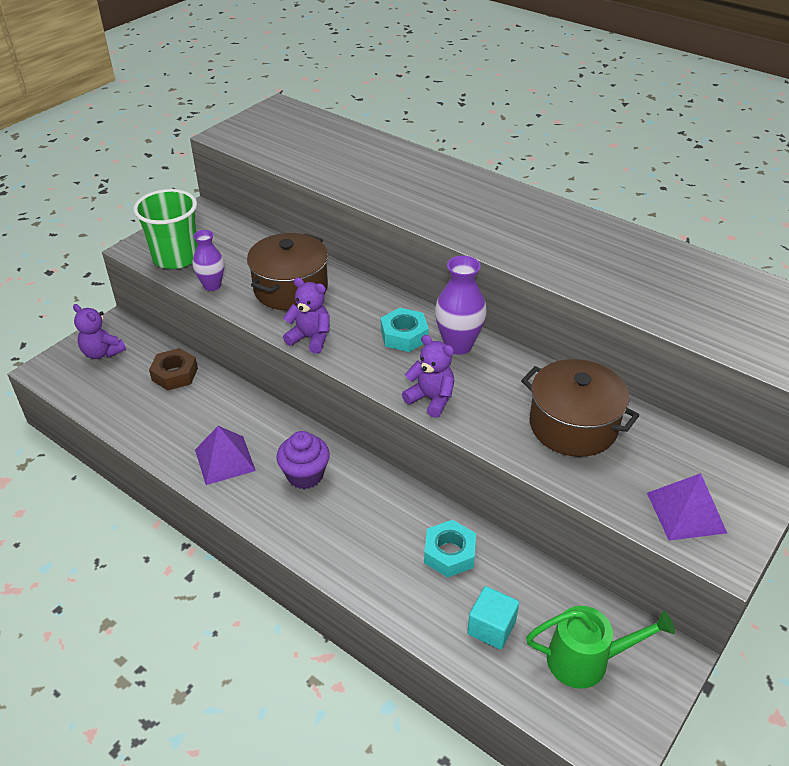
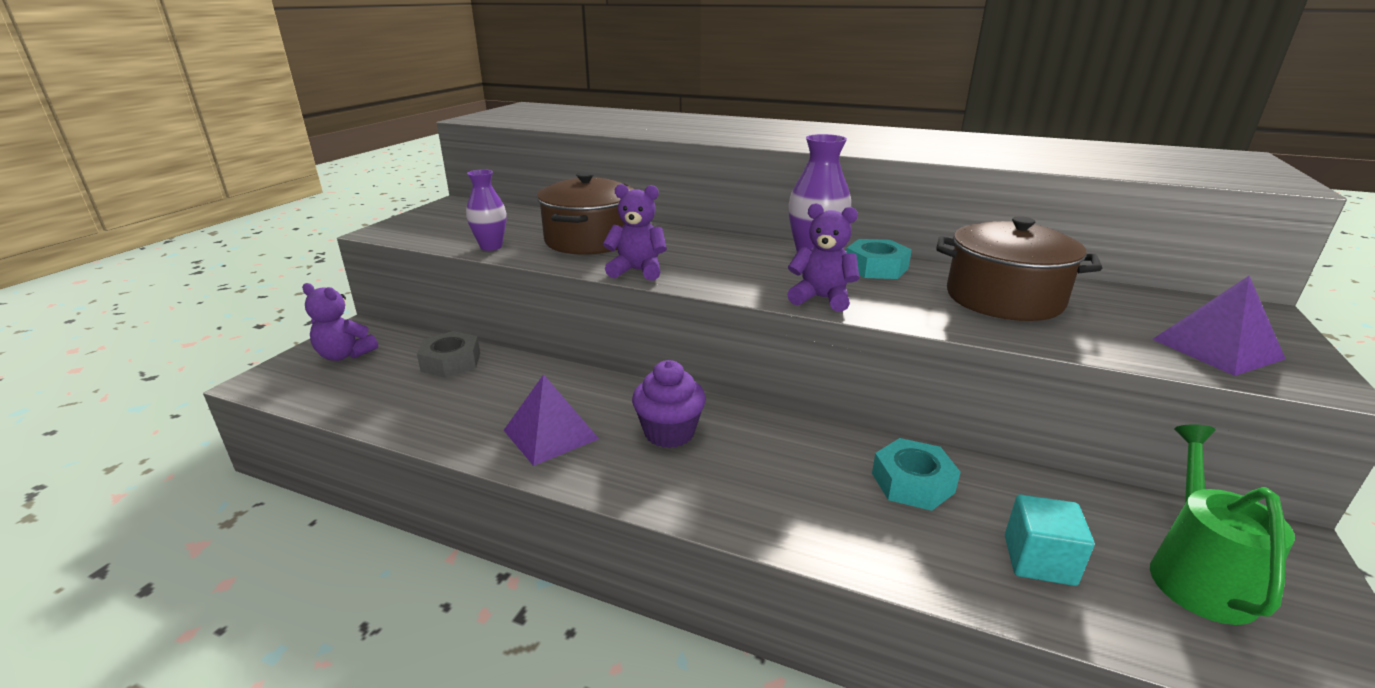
camera: 15 degrees left, 15 degrees down
green cup [133,189,198,269] -> none
brown nut [149,348,198,390] -> grey nut [417,331,480,378]
turquoise nut [381,308,429,352] -> turquoise nut moved to [846,239,912,279]
green watering can [526,606,675,689] -> green watering can turned 60 degrees counterclockwise [1150,424,1295,625]

